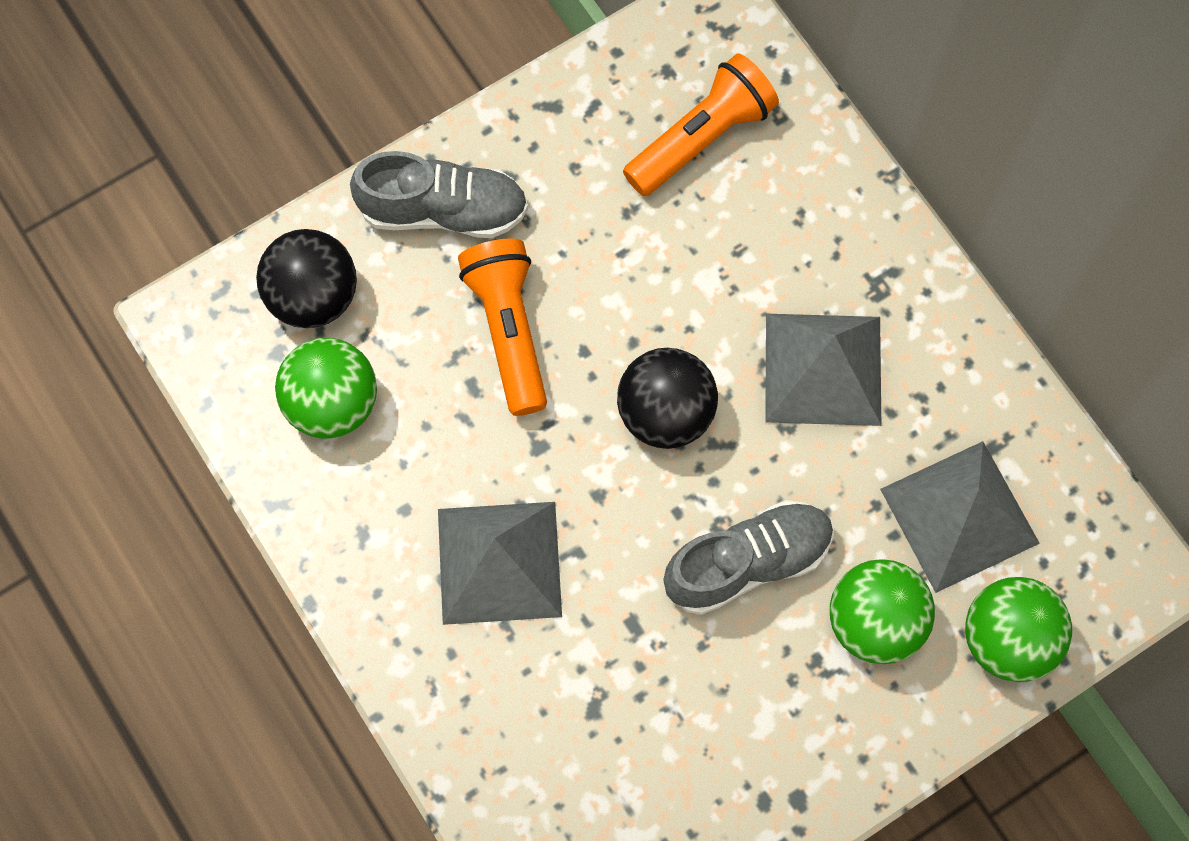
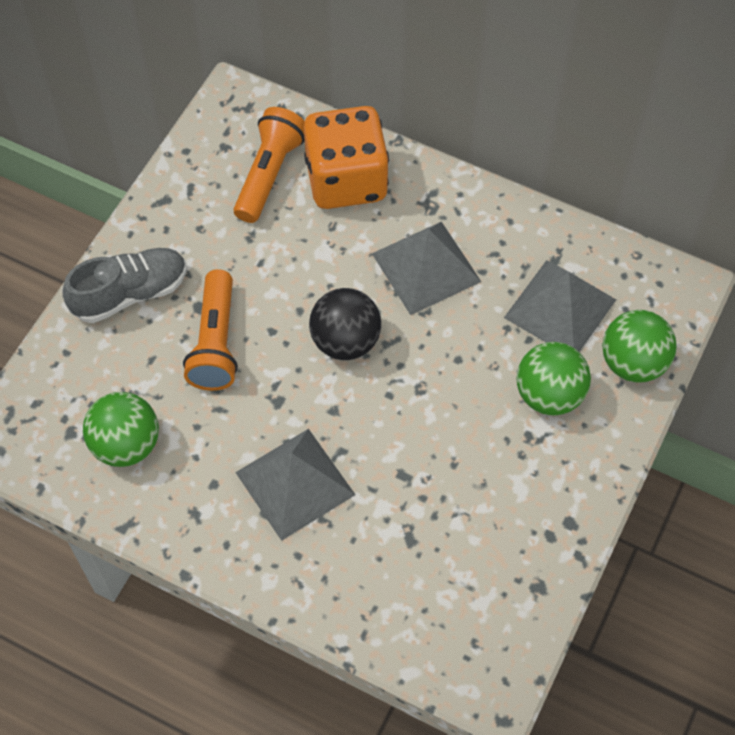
camera: 30 degrees left, 10 degrees down
black ball [256,229,357,328] -> none
orange flashlight [458,239,547,416] -> orange flashlight turned 135 degrees counterclockwise [183,269,238,391]
grey shoe [663,500,834,615] -> none
none -> orange dice [304,106,389,209]

